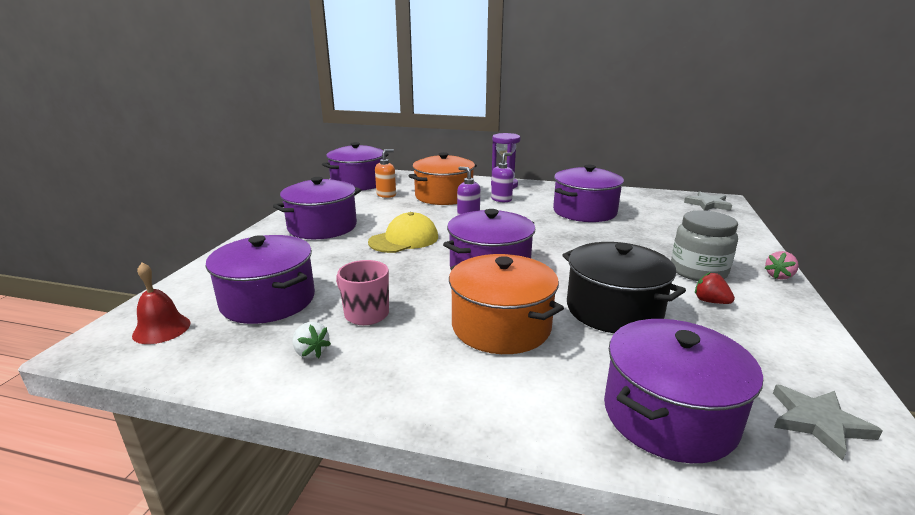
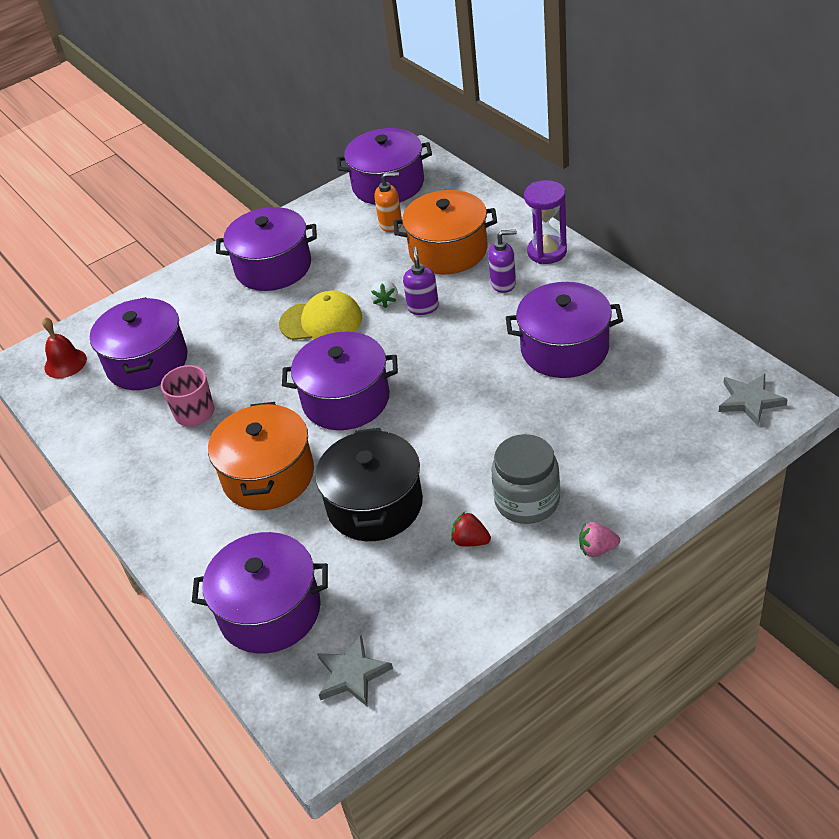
camera: 45 degrees right, 20 degrees up
white strawberry [292,322,331,359] -> white strawberry moved to [370,280,398,308]
red strawberry [695,272,735,304] -> red strawberry turned 60 degrees counterclockwise [451,512,491,546]

